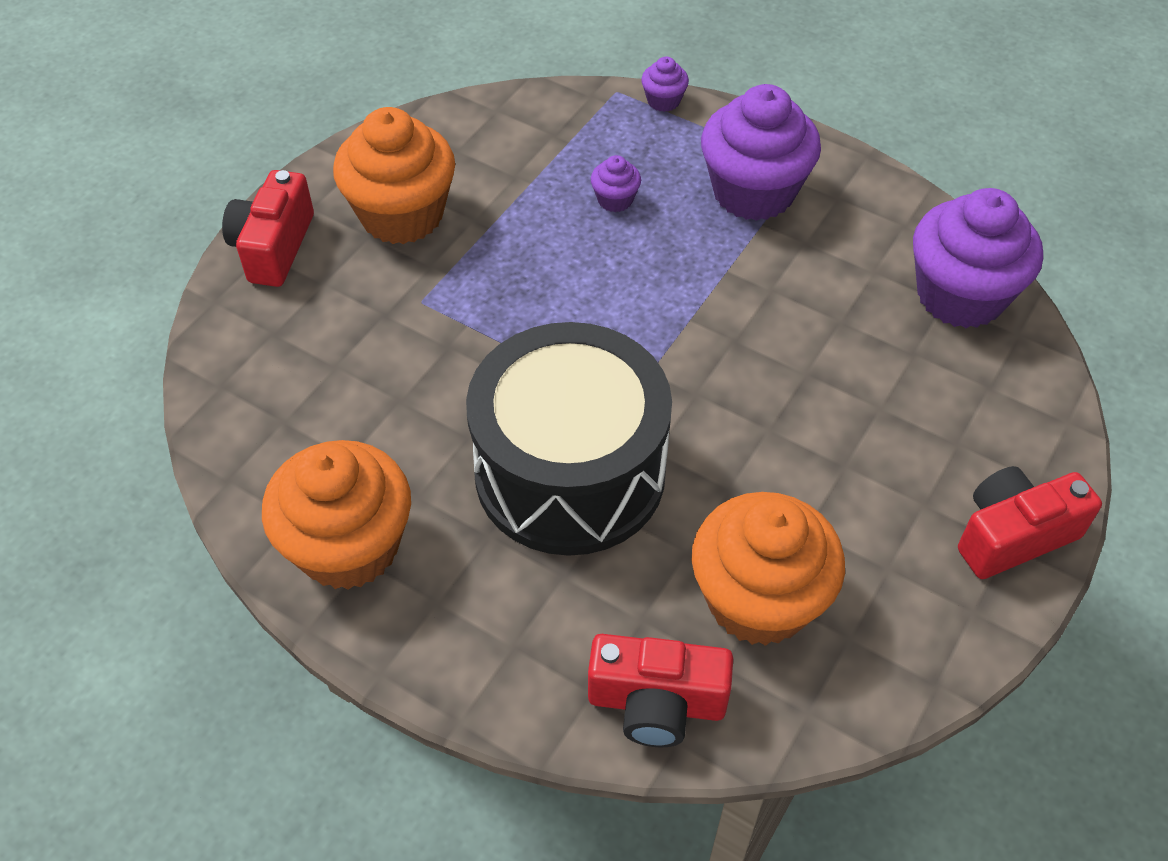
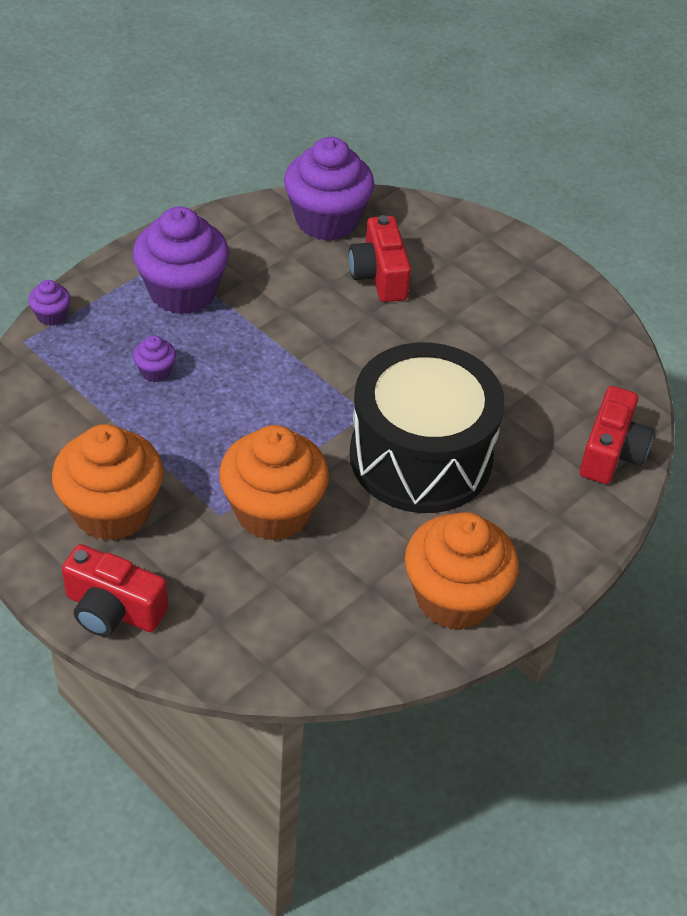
camera: 80 degrees left, 5 degrees down
orange cupcake [692,492,845,646] -> orange cupcake moved to [219,425,329,541]
red camera [958,466,1102,579] -> red camera moved to [349,215,411,302]

